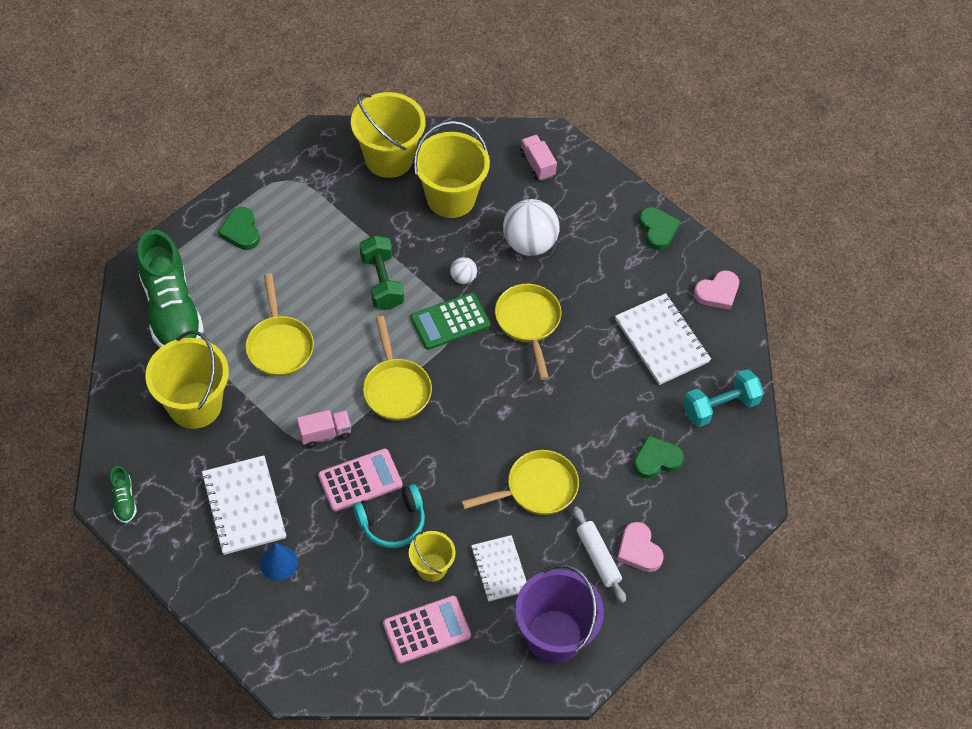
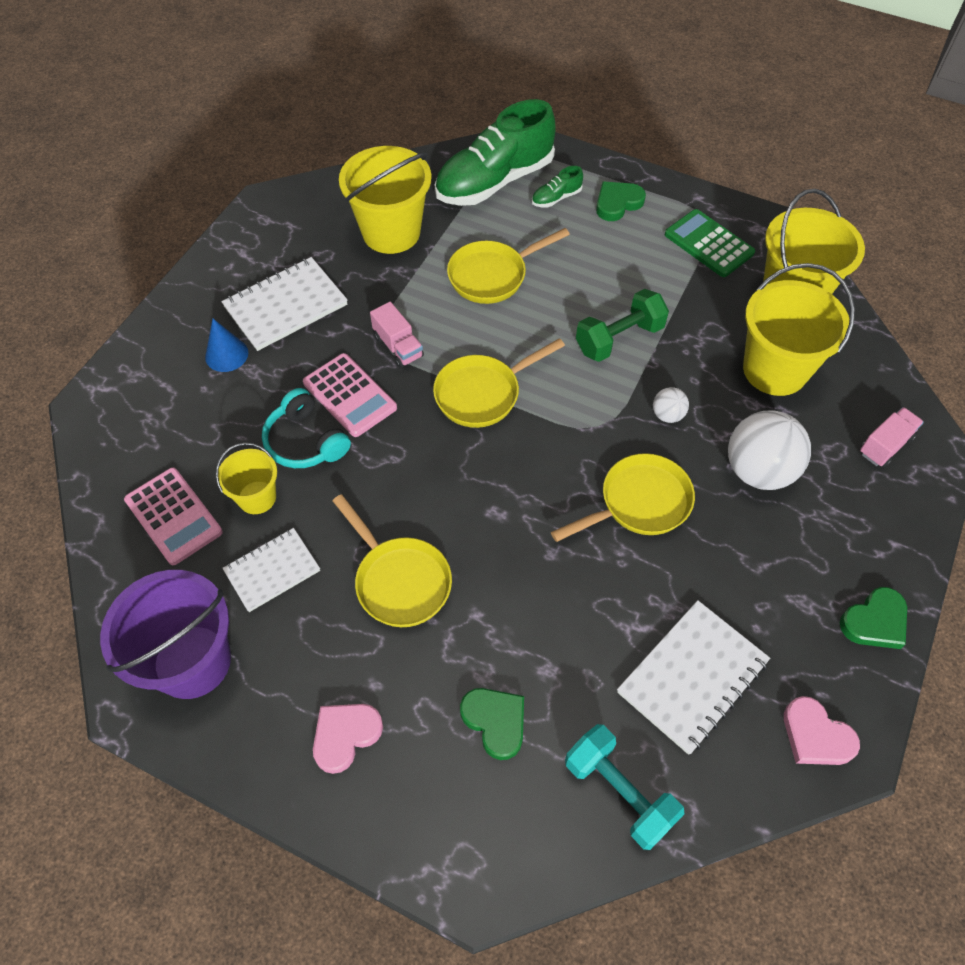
camera: 75 degrees right, 0 degrees up
green shoe [110,466,137,523] -> green shoe moved to [532,166,583,208]
green calculator [411,293,490,350] -> green calculator moved to [665,209,755,277]
white rolling pin [573,506,626,603] -> none

